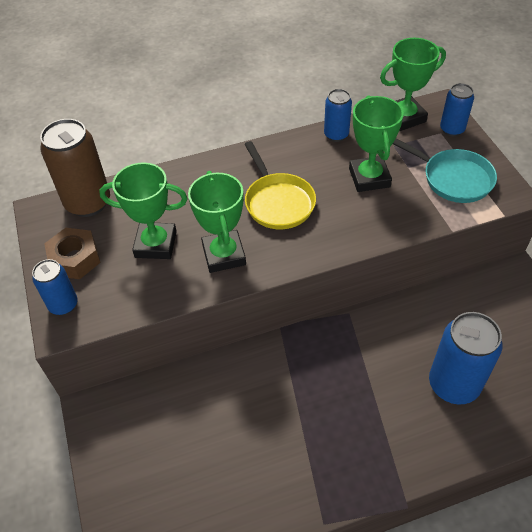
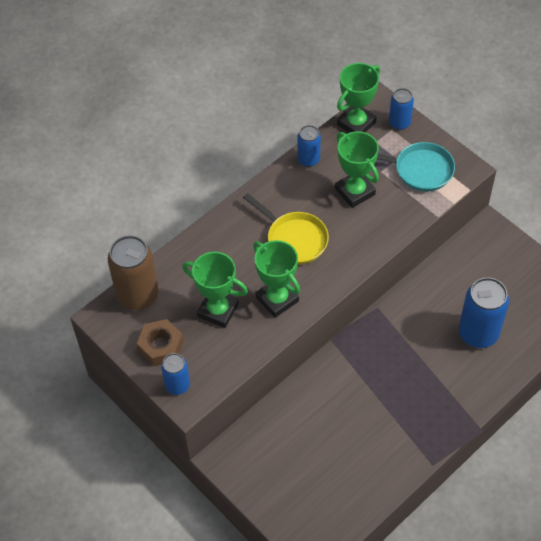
camera: 25 degrees left, 5 degrees up
green trophy [99,162,188,259] -> green trophy turned 45 degrees clockwise [182,252,248,328]

